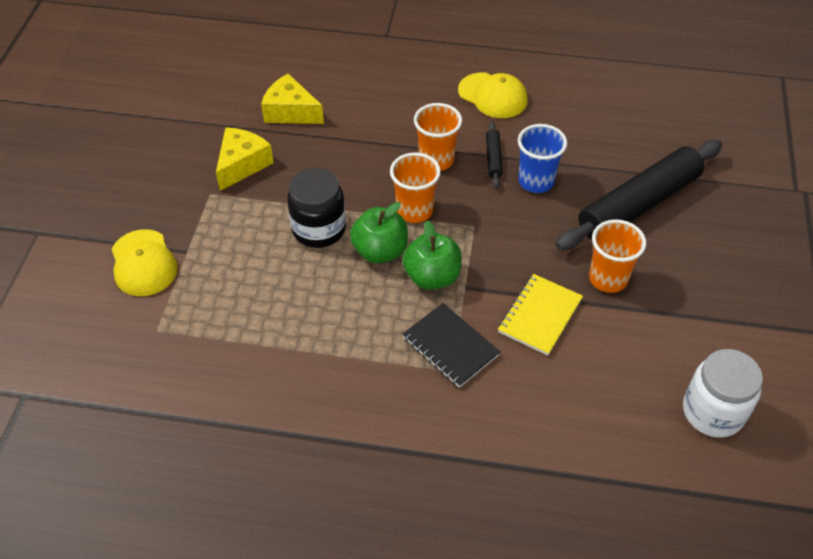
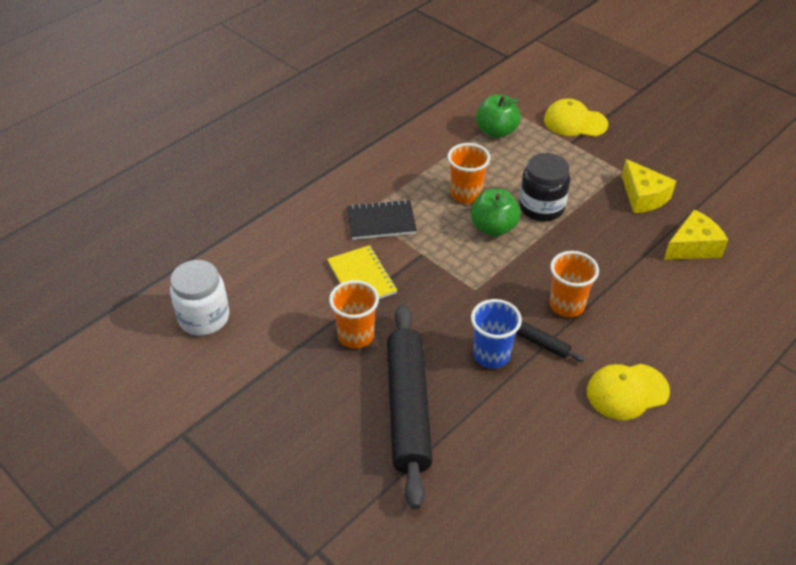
camera: 125 degrees right, 5 degrees down
orange cup [390,152,441,223] -> orange cup moved to [448,143,490,204]
green apple [402,220,462,290] -> green apple moved to [476,95,521,138]

